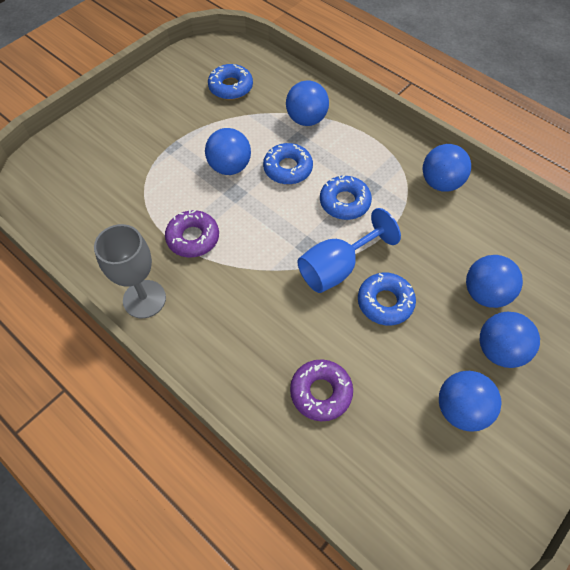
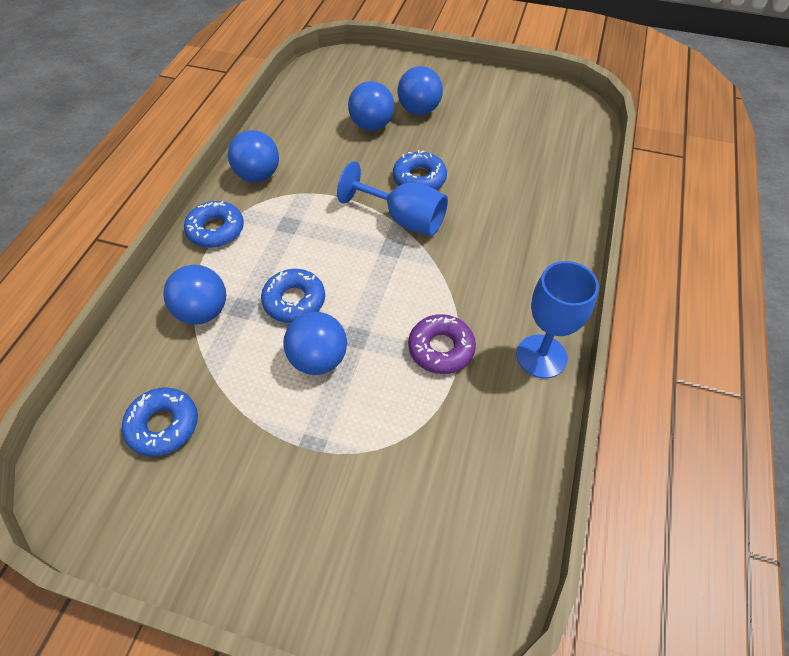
camera: 115 degrees left, 5 degrees down
grey goblet [94,224,166,318] -> blue goblet [516,261,599,378]
purple donut [290,359,353,421] -> none
blue donut [320,175,372,220] -> blue donut moved to [184,201,244,248]
blue ball [439,371,502,431] -> none

